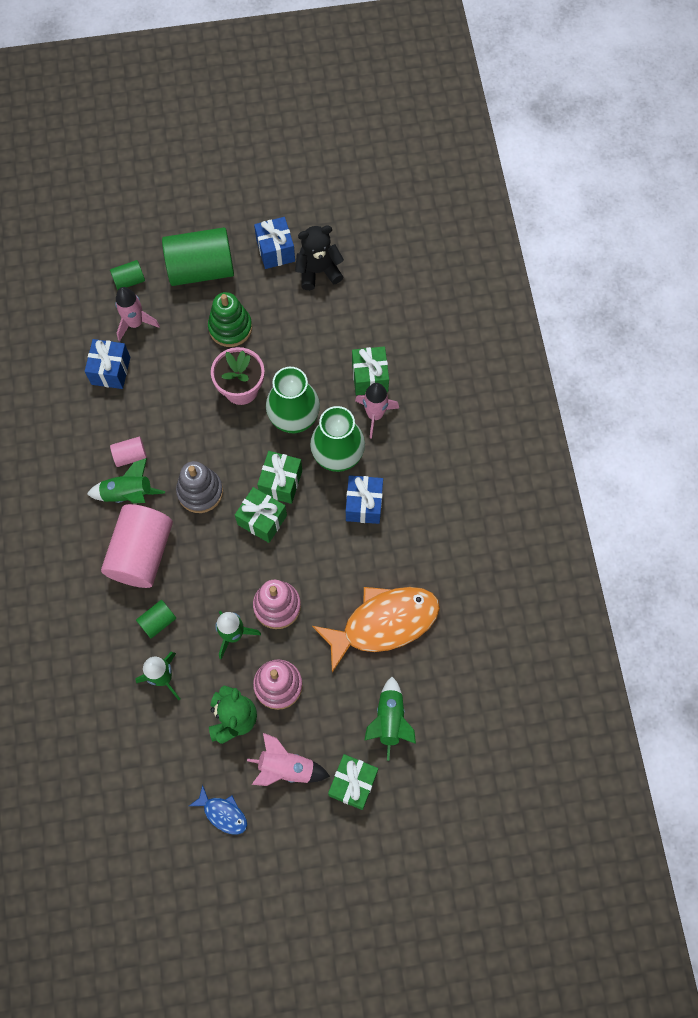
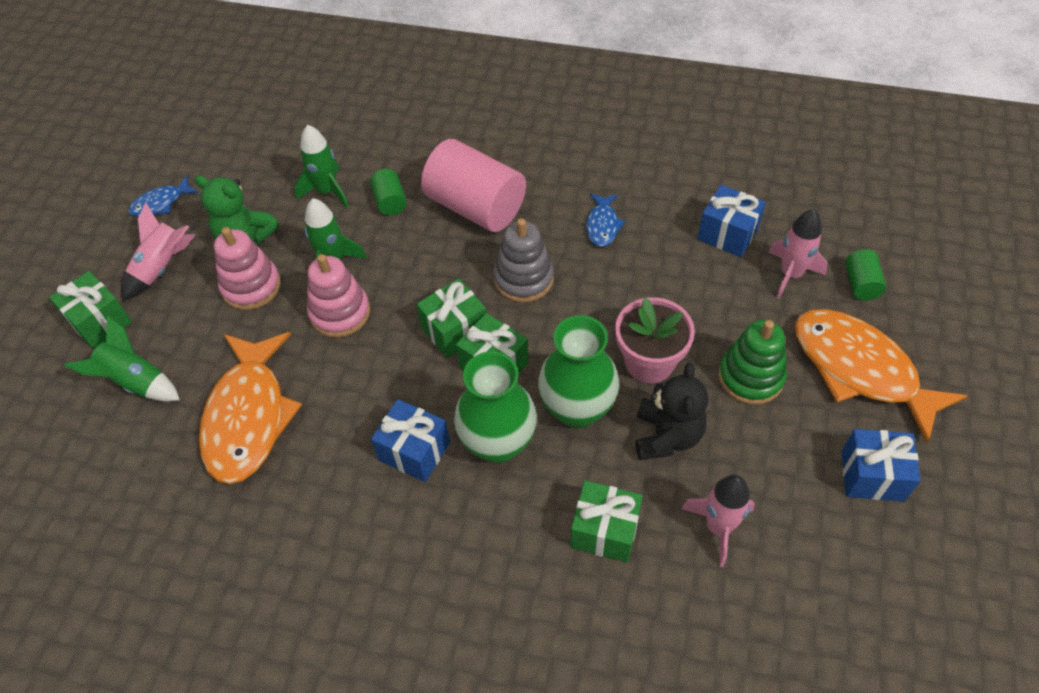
camera: 115 degrees right, 15 degrees down
green rocket [87,458,165,503] -> none
pink cylinder [110,437,147,467] -> blue fish [586,193,626,247]
green cylinder [162,227,234,286] -> orange fish [795,309,967,444]
black teddy bear [295,225,344,290] -> black teddy bear moved to [636,363,708,460]
pink rocket [355,383,399,439] -> pink rocket moved to [682,475,755,567]

